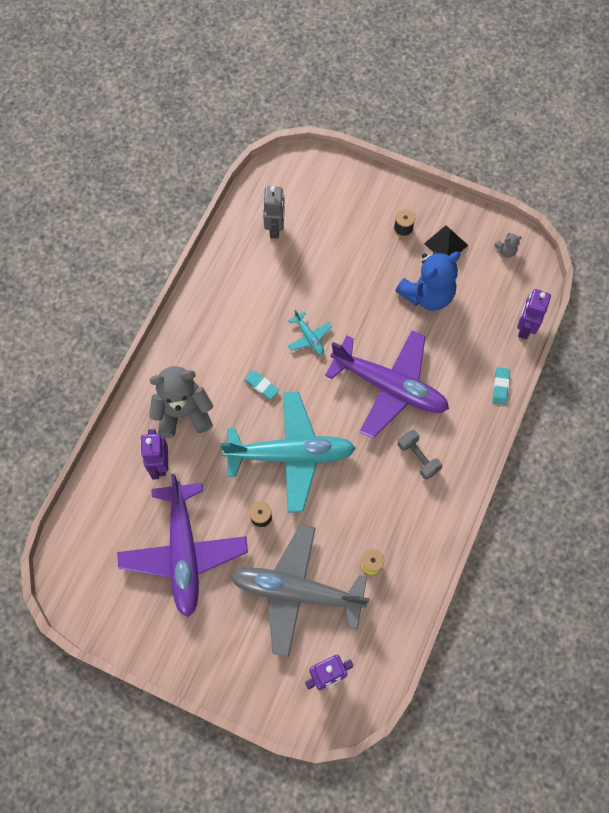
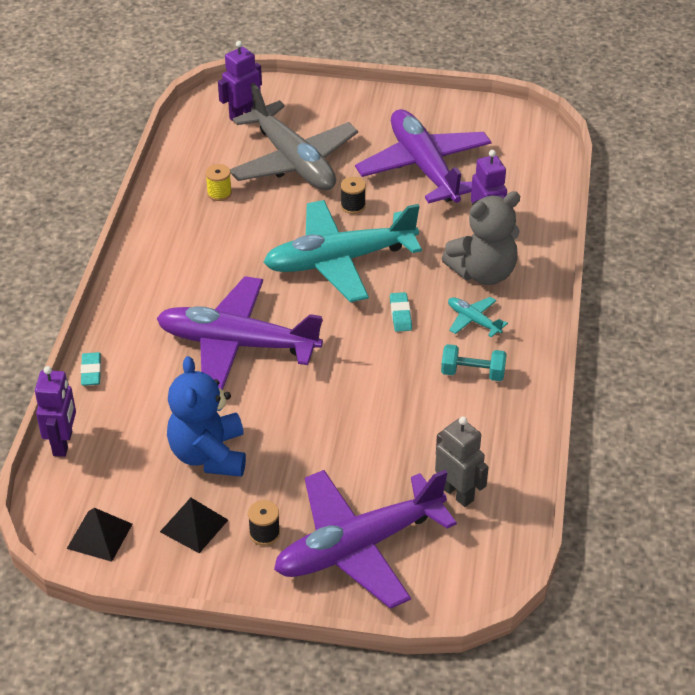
camera: 165 degrees right, 25 degrees down
grey plane [230,524,370,657] -> grey plane turned 60 degrees clockwise [230,83,358,190]
turquoise eraser [244,371,279,399] -> turquoise eraser turned 60 degrees clockwise [390,292,412,332]
grey robot [263,186,285,238] -> grey robot turned 150 degrees clockwise [435,416,489,507]
turquoise plane [288,310,332,355] -> turquoise plane moved to [448,297,508,337]
blue teddy bear [395,252,460,311] -> blue teddy bear turned 45 degrees counterclockwise [167,356,246,477]
grey dumbbell [398,430,442,480] -> none
grey teddy bear [495,233,522,258] -> black pyramid [67,508,132,562]
none -> purple plane [274,470,457,609]
none -> turquoise dumbbell [441,344,507,381]

